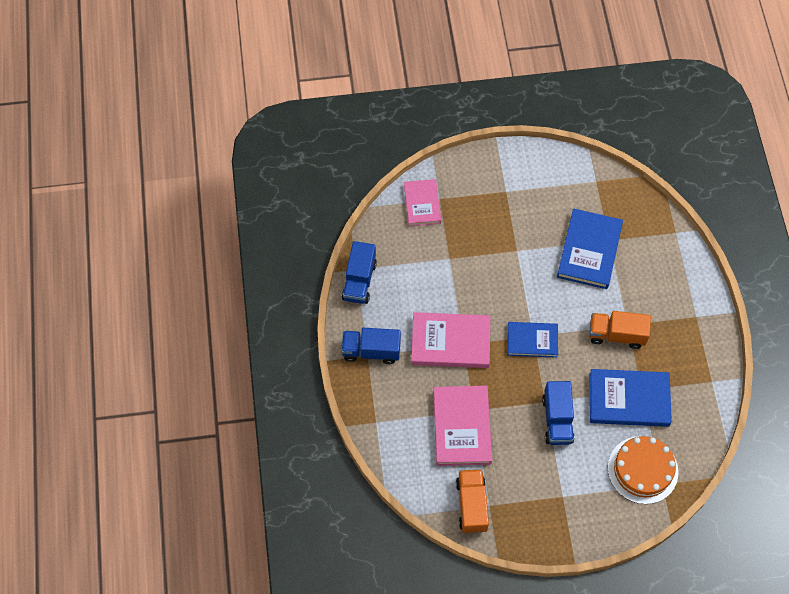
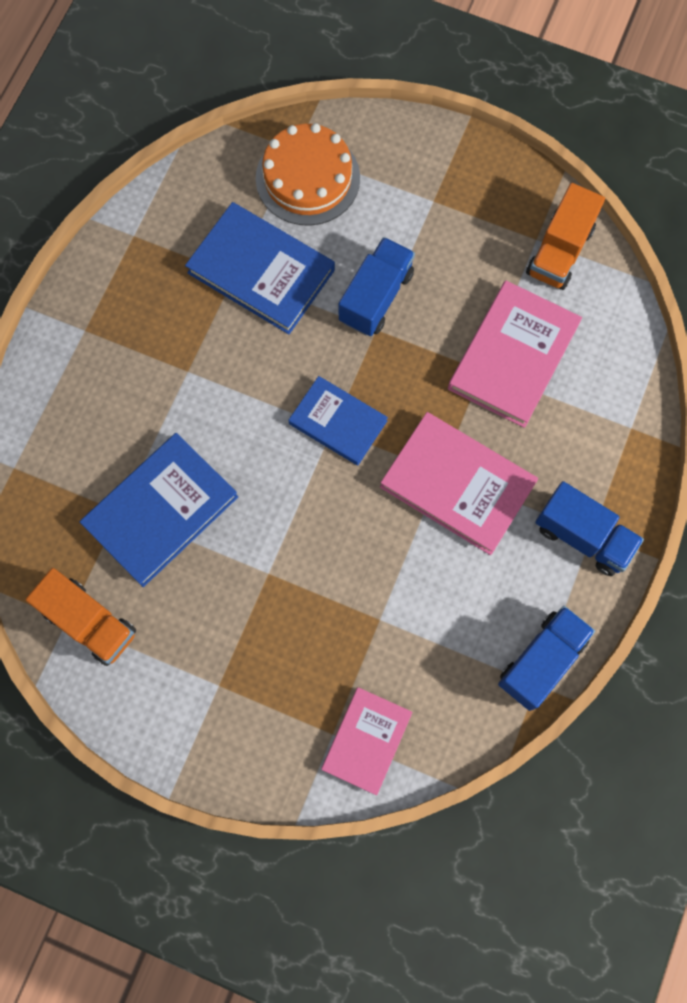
camera: 150 degrees left, 10 degrees up
orange truck [589,311,651,349] -> orange truck moved to [26,568,136,666]

